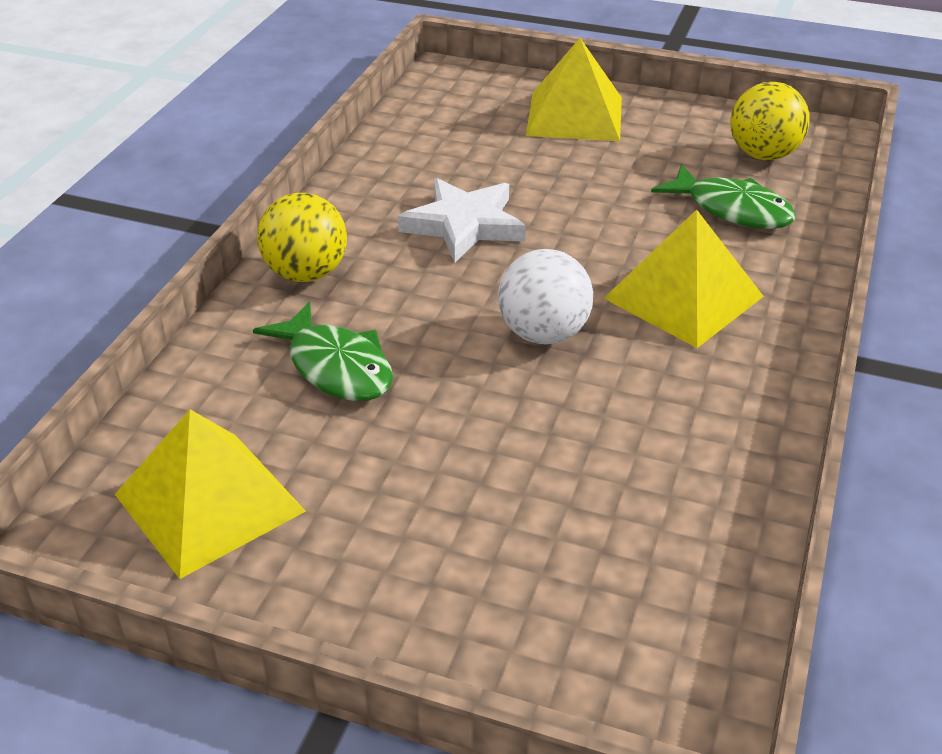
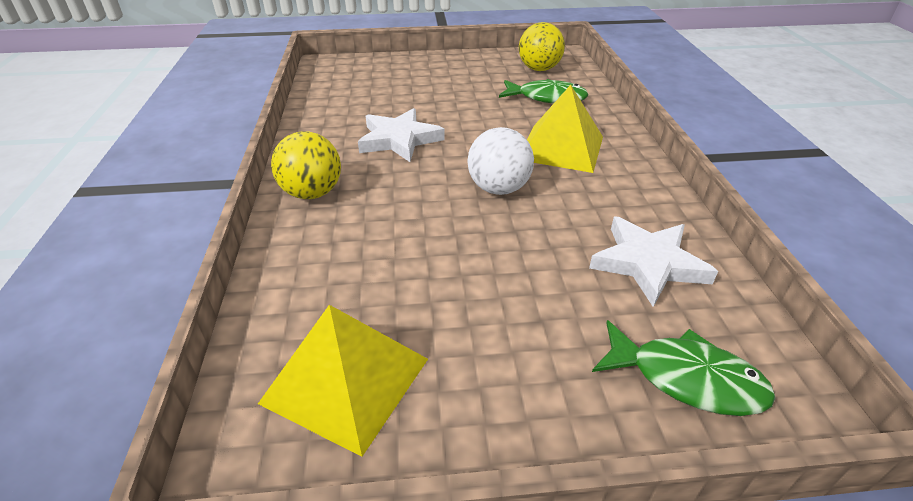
camera: 25 degrees left, 0 degrees up
green fish [253,302,393,401] -> green fish moved to [592,320,776,416]
yellow pyramid [526,38,622,141] -> none
none -> white star [589,217,718,307]

